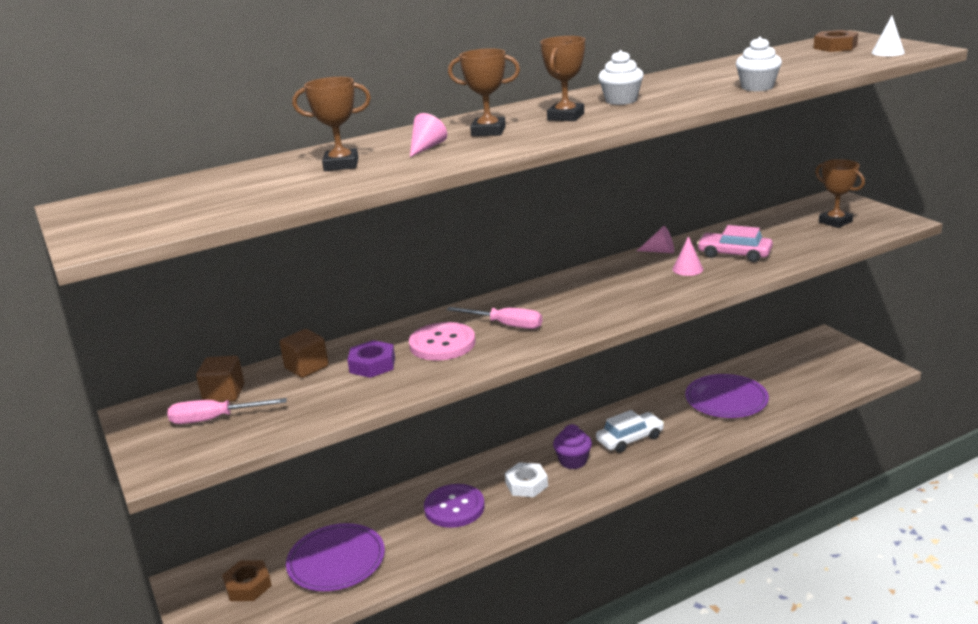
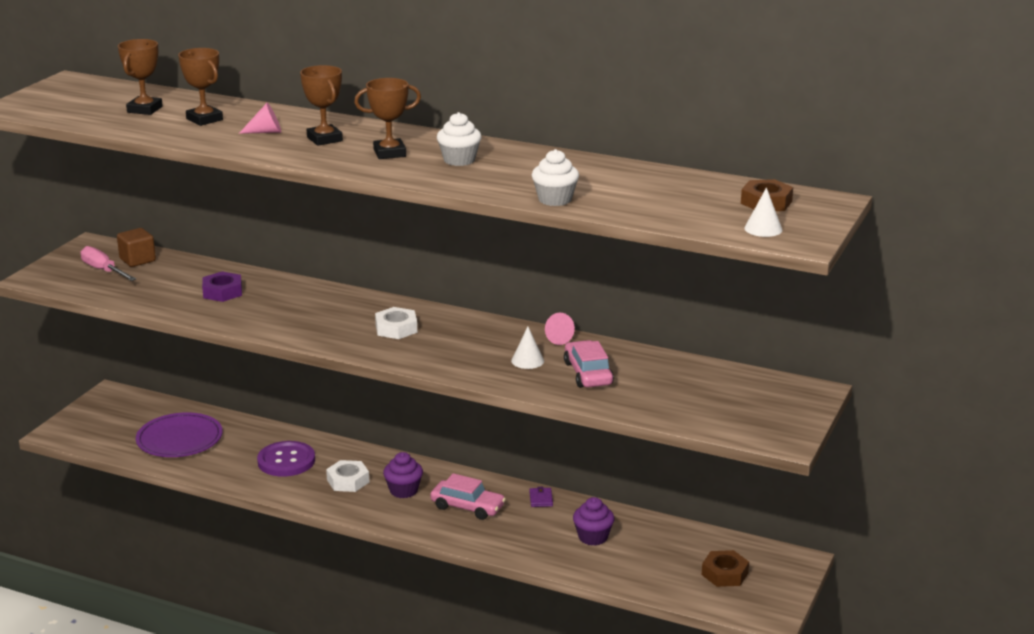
camera: 50 degrees right, 0 degrees up
brown nut [222,560,272,601] -> brown nut moved to [702,550,749,587]
brown cube [280,329,329,378] -> none
pink button [409,322,476,361] -> none
pink screwdriver [447,307,542,329] -> none
white car [596,410,664,453] -> pink car [430,473,506,520]
pink cone [672,236,703,276] -> white cone [511,327,544,369]
purple plate [685,374,769,418] -> purple cupcake [573,497,614,546]
brown trophy [815,159,865,228] -> brown trophy moved to [118,39,163,115]
none -> white nut [375,307,417,339]
none -> purple wallet [529,487,553,507]

